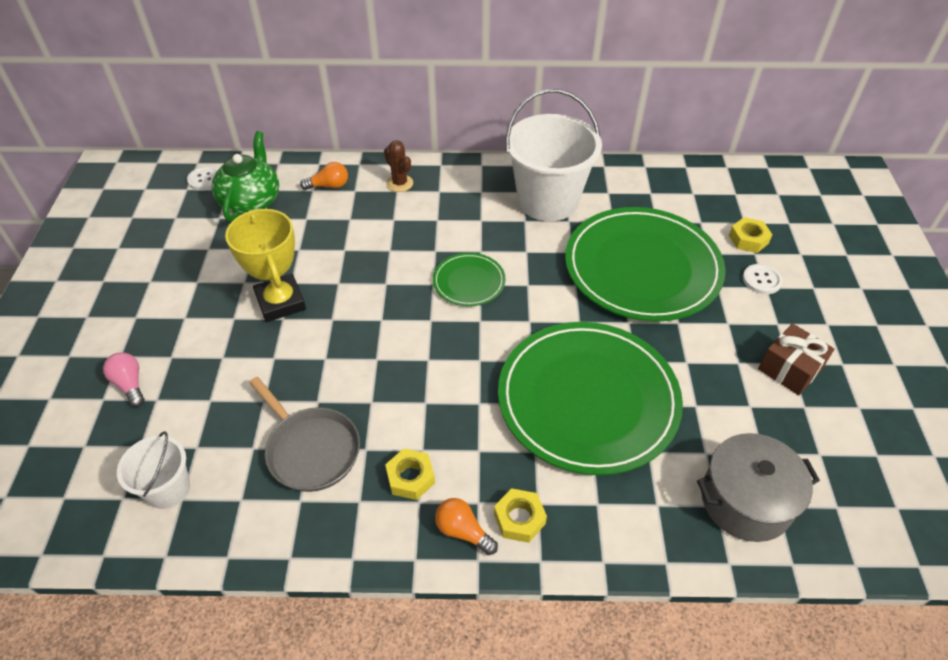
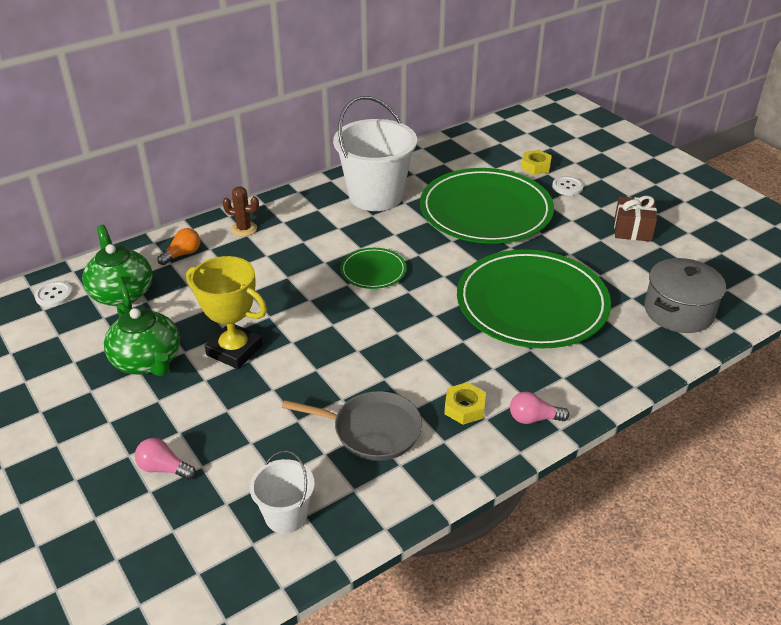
camera: 35 degrees left, 10 degrees down
orange light bulb [435,498,498,555] -> pink light bulb [510,392,569,424]
yellow nut [494,488,547,543] -> none
none -> green teapot [104,303,180,376]

